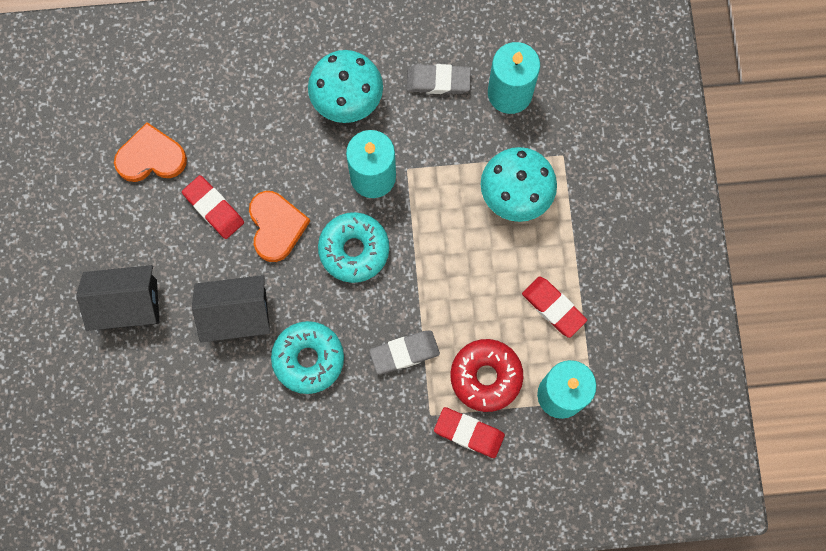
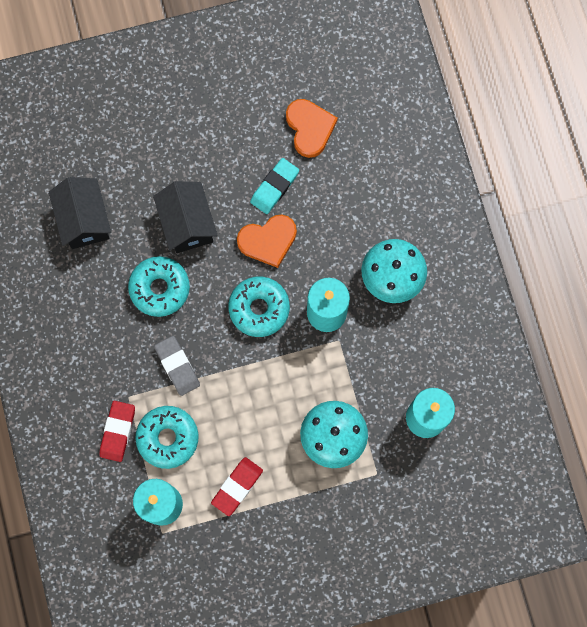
camera: 80 degrees right, 0 degrees up
black house [76,265,160,331] -> black house moved to [49,177,111,249]
red eraser [182,175,244,239] -> turquoise eraser [250,158,299,214]
grey eraser [406,64,471,94] -> none
red donut [450,339,523,412] -> turquoise donut [135,406,198,469]

